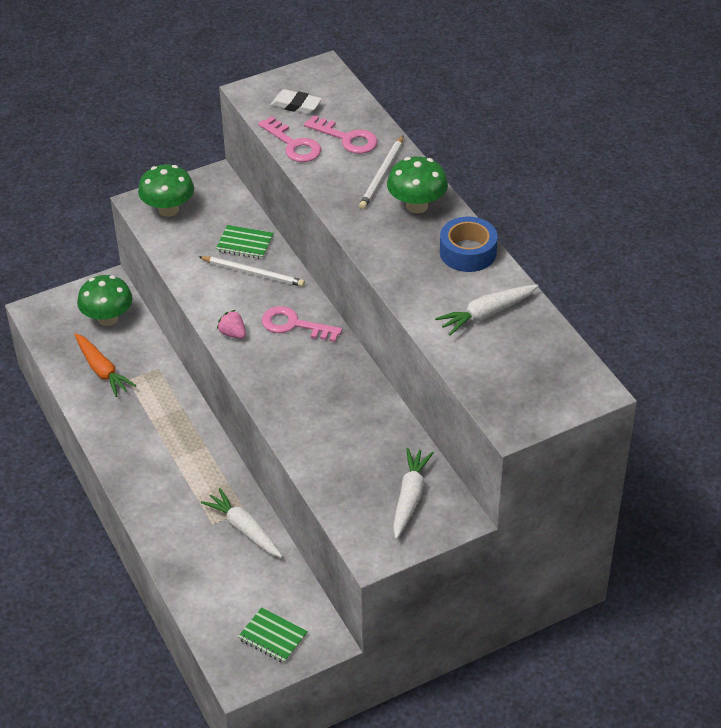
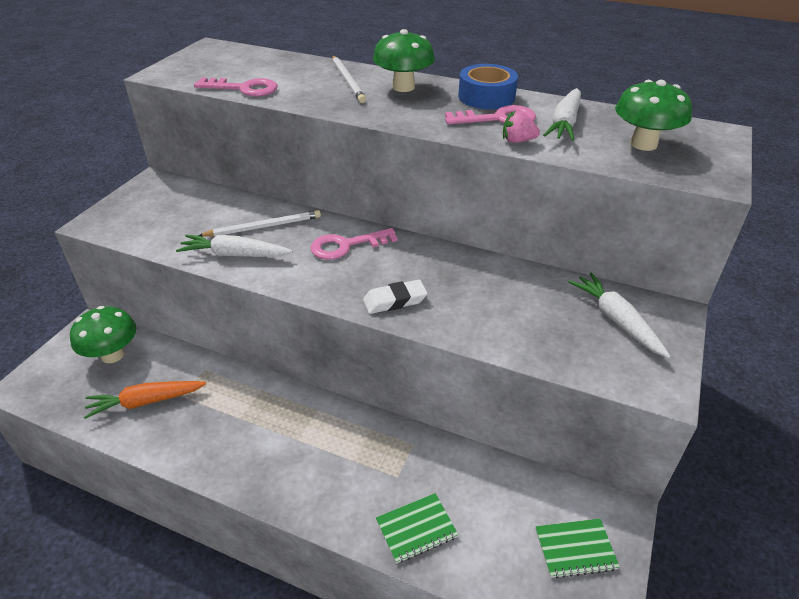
camera: 40 degrees left, 5 degrees down
orange carrot [74,333,136,397] -> orange carrot turned 150 degrees clockwise [84,381,206,419]
green mushroom [138,164,194,217] -> green mushroom moved to [615,80,692,151]
white carrot [201,488,283,558] -> white carrot moved to [176,235,293,257]
green notebook [216,225,274,259] -> green notebook moved to [376,493,458,564]
pink strawberry [217,310,246,339] -> pink strawberry moved to [503,111,540,143]
white eraser [271,89,322,114] -> white eraser moved to [363,280,428,314]
pink key [304,115,378,154] -> pink key moved to [445,105,536,124]

